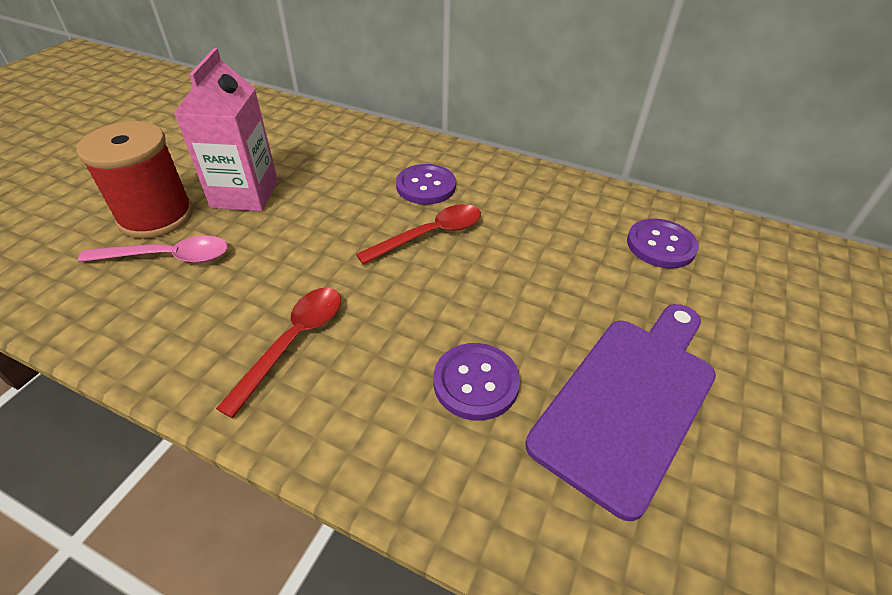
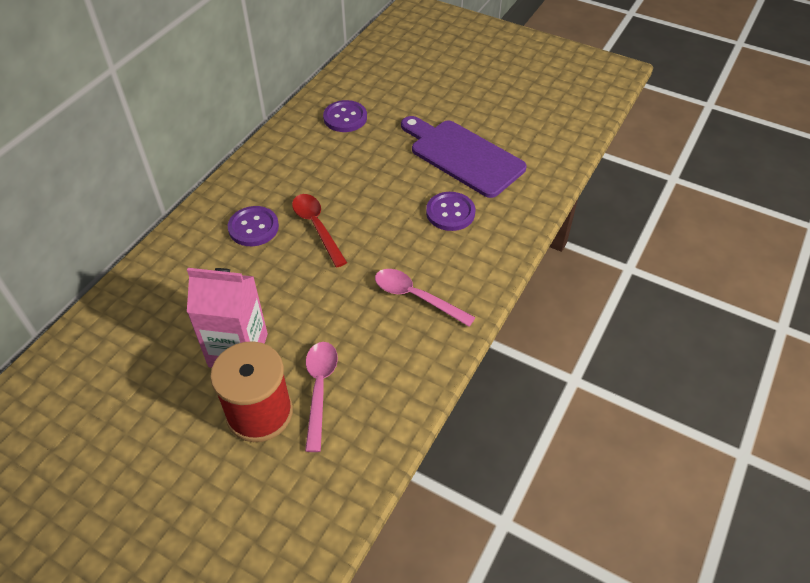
camera: 85 degrees left, 5 degrees up
red spoon [216,288,341,418] -> pink spoon [375,269,476,327]

